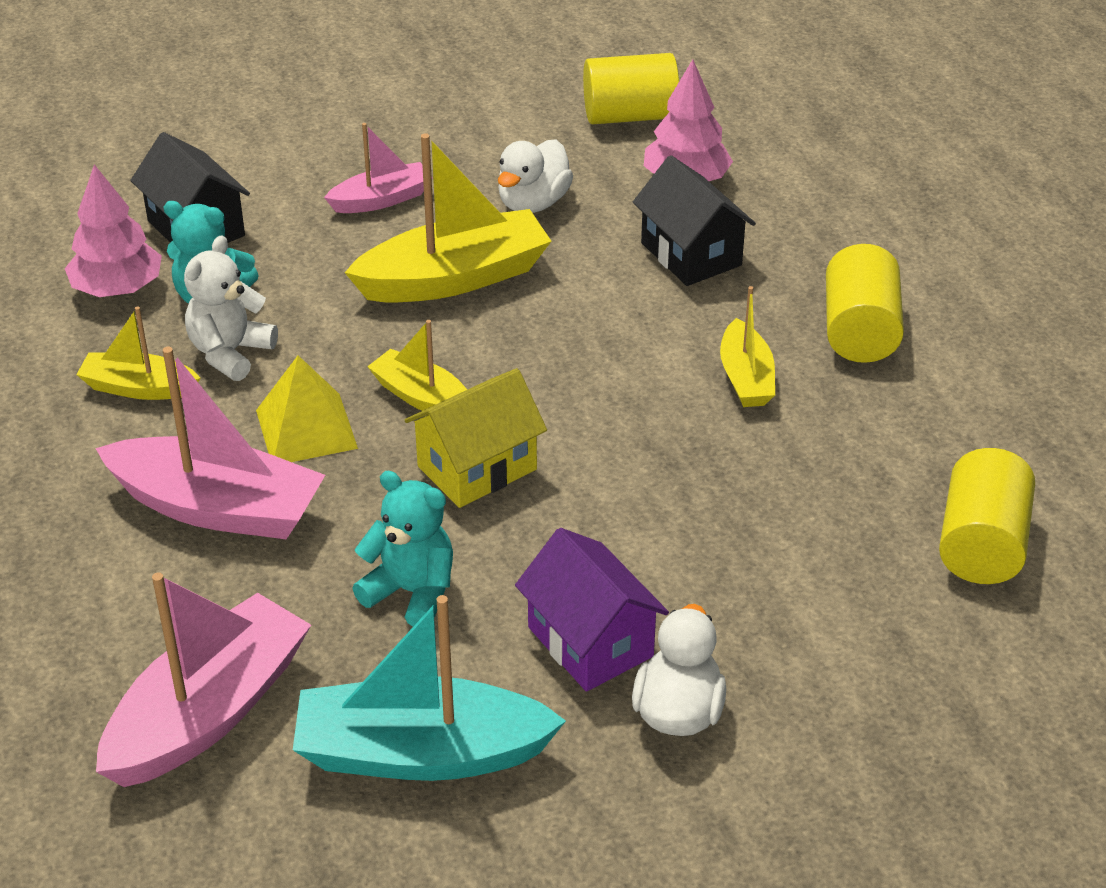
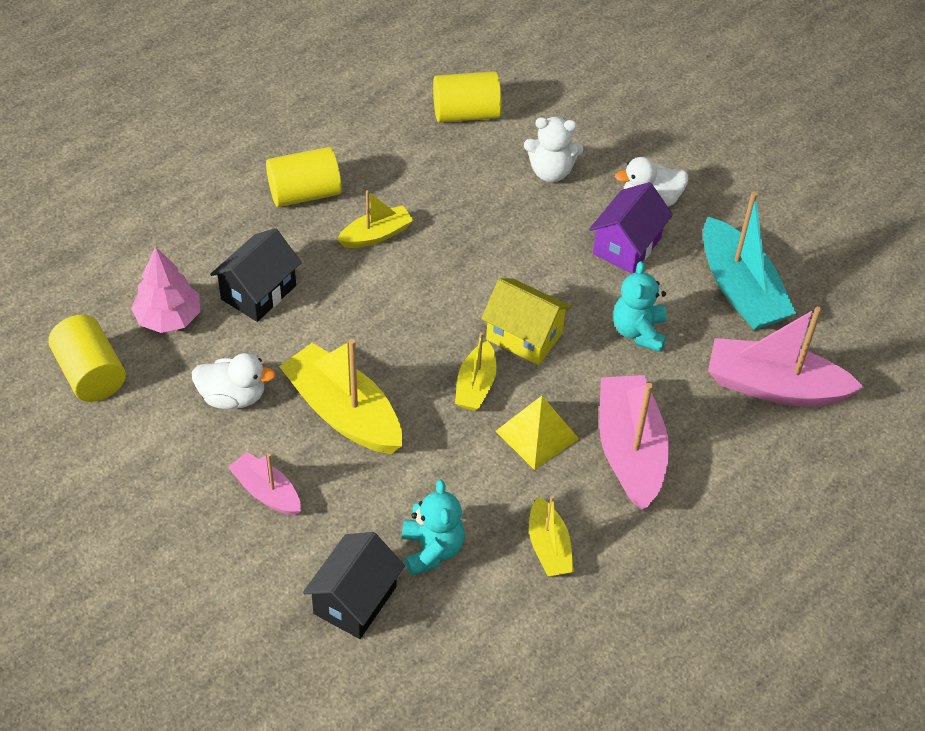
camera: 115 degrees left, 10 degrees up
pink tree [65,164,162,297] -> none
white teddy bear [184,235,278,381] -> white teddy bear moved to [524,117,583,182]

